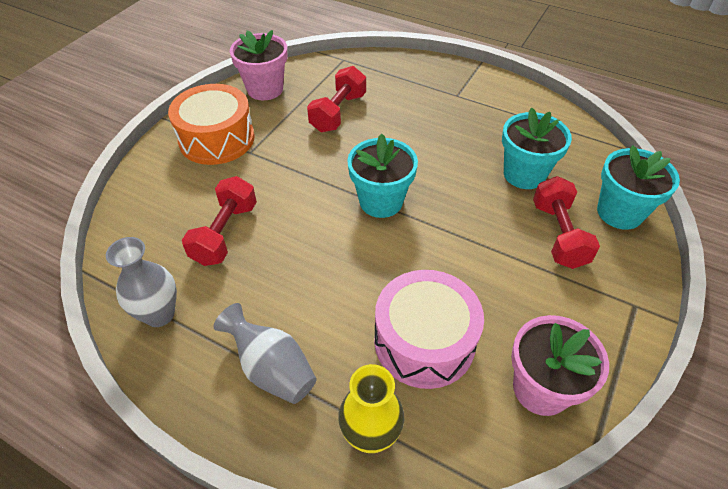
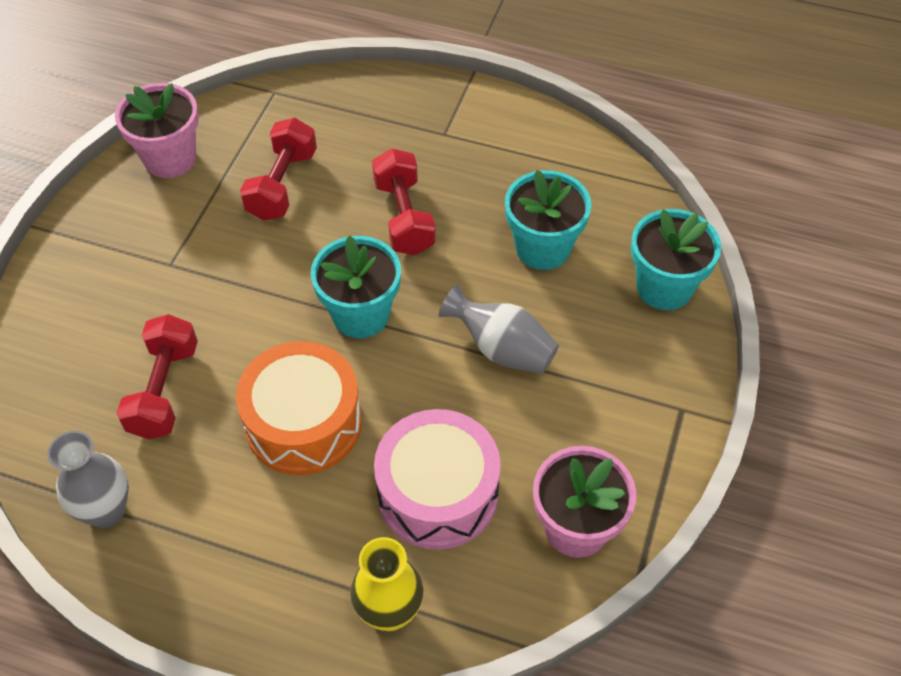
camera: 10 degrees left, 5 degrees up
orange drum [168,84,255,165] -> orange drum moved to [236,341,362,475]
grey vase [214,303,317,404] -> grey vase moved to [439,284,559,375]
red dumbbell [533,176,600,269] -> red dumbbell moved to [372,149,436,255]

